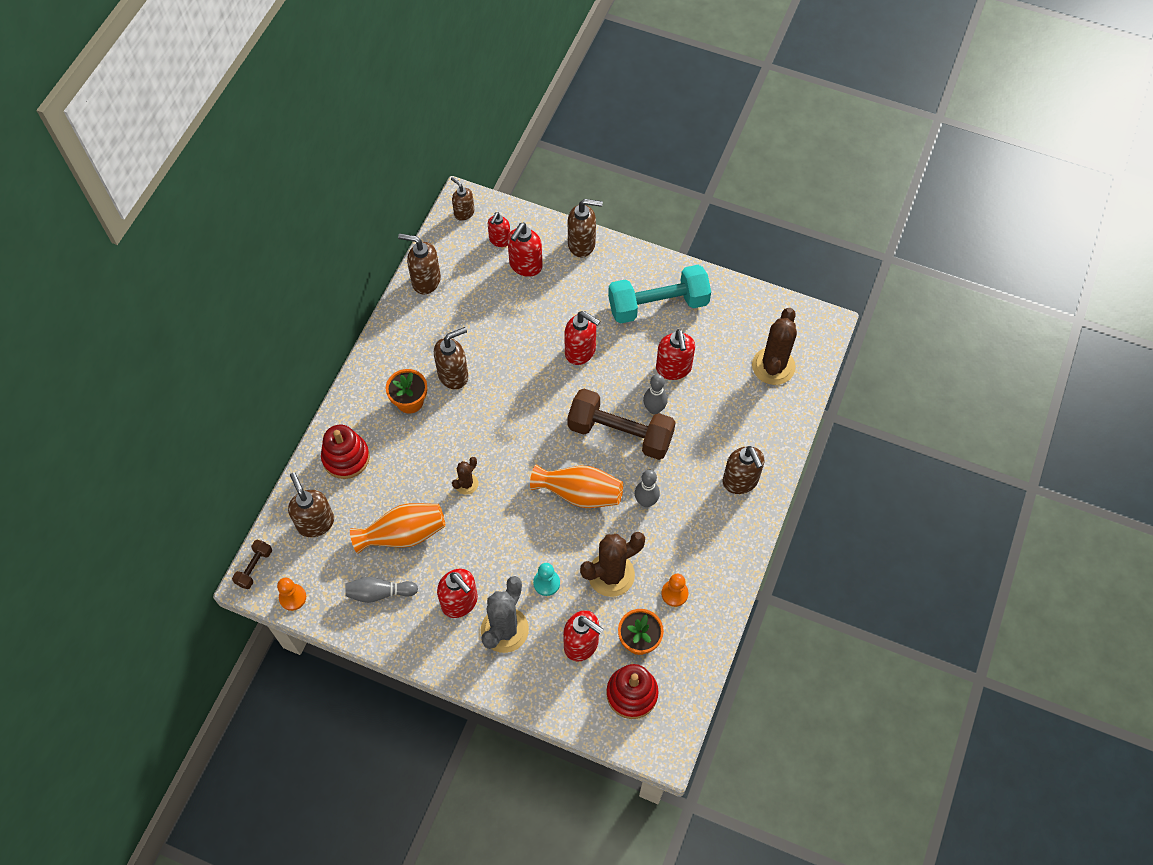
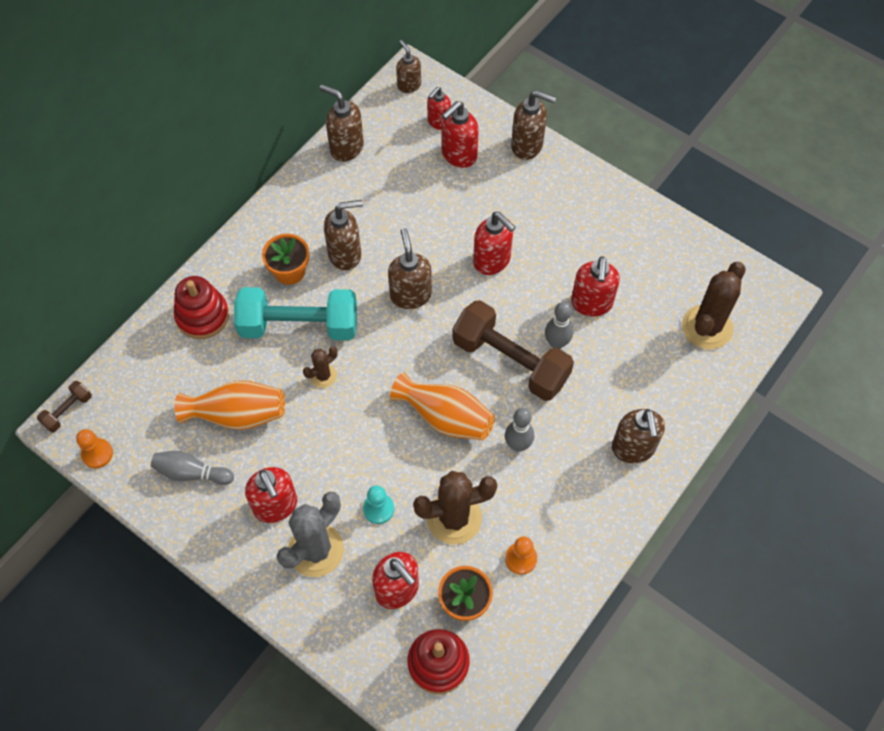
camera: 15 degrees right, 0 degrees up
brown soap dispenser [288,472,334,537] -> brown soap dispenser moved to [388,228,432,309]
turquoise dumbbell [608,265,711,324] -> turquoise dumbbell moved to [234,287,357,340]

